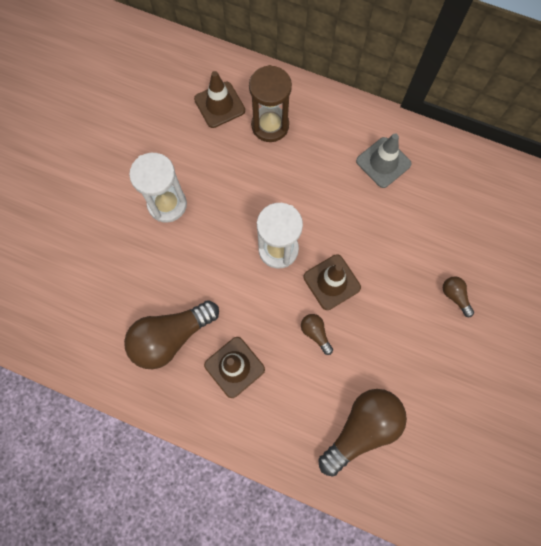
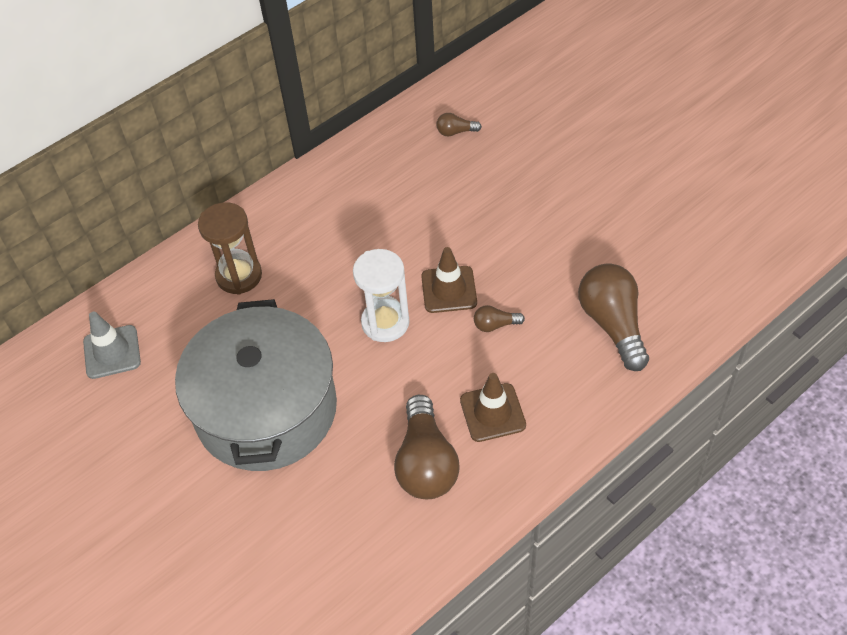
camera: 60 degrees left, 20 degrees down
white hourglass [129,153,187,223] -> grey pot [175,299,337,471]
brown traffic cone [194,71,245,128] -> none
grey traffic cone [356,134,412,188] -> grey traffic cone moved to [83,312,141,379]
brown light bulb [443,276,474,317] -> brown light bulb moved to [436,113,482,136]

